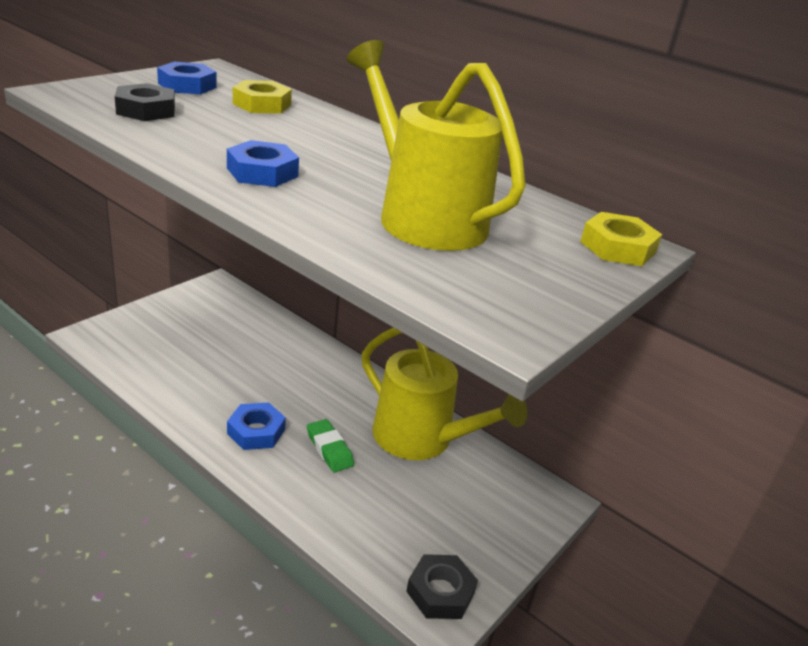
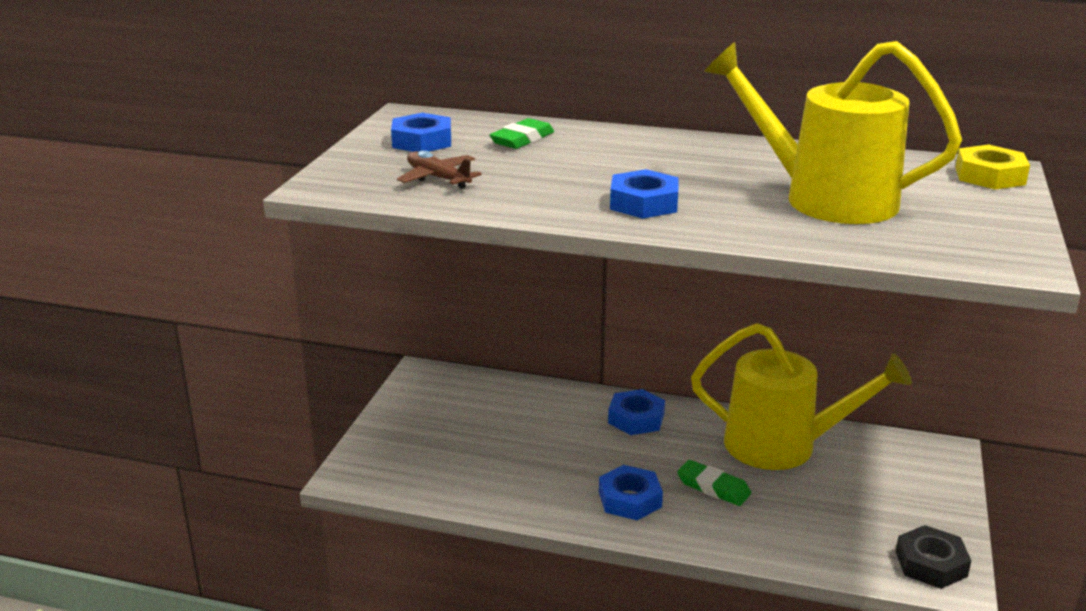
camera: 20 degrees left, 5 degrees down
black nut [115,83,175,121] -> brown plane [397,150,482,189]
yellow nut [233,80,292,114] -> green eraser [489,118,554,149]
none -> blue nut [608,389,665,435]

